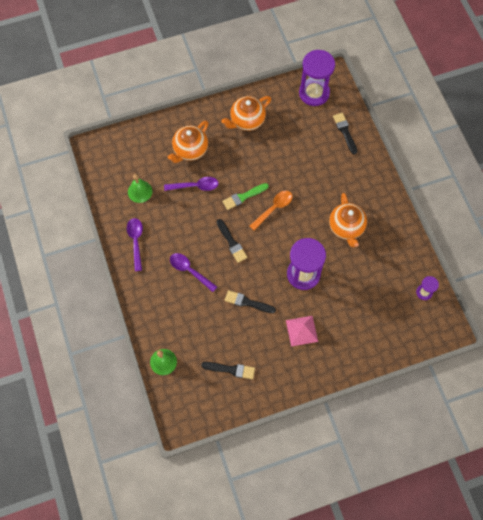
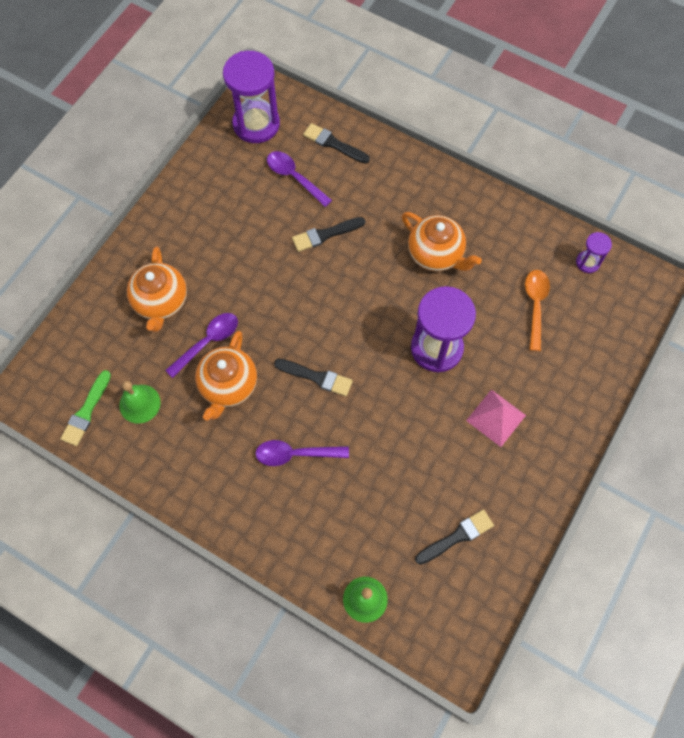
camera: 40 degrees left, 0 degrees up
purple spoon [127,218,143,271] -> purple spoon moved to [267,151,332,207]
orange teapot [221,96,271,131] -> orange teapot moved to [195,331,257,421]
green brush [222,183,269,210] -> green brush moved to [60,370,111,446]
black brush [225,290,276,313] -> black brush moved to [292,217,365,252]
orange spoon [250,191,293,231] -> orange spoon moved to [525,270,550,351]

